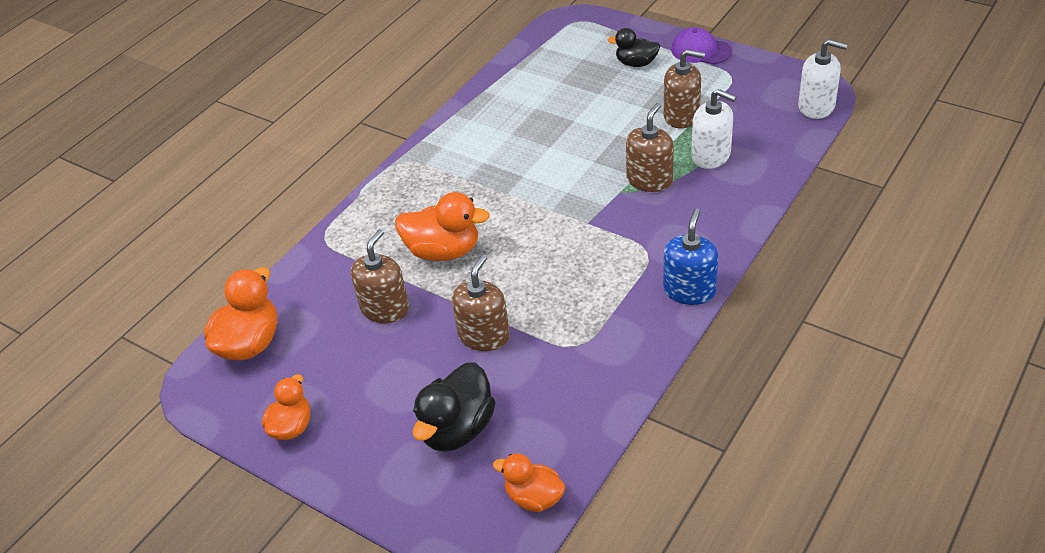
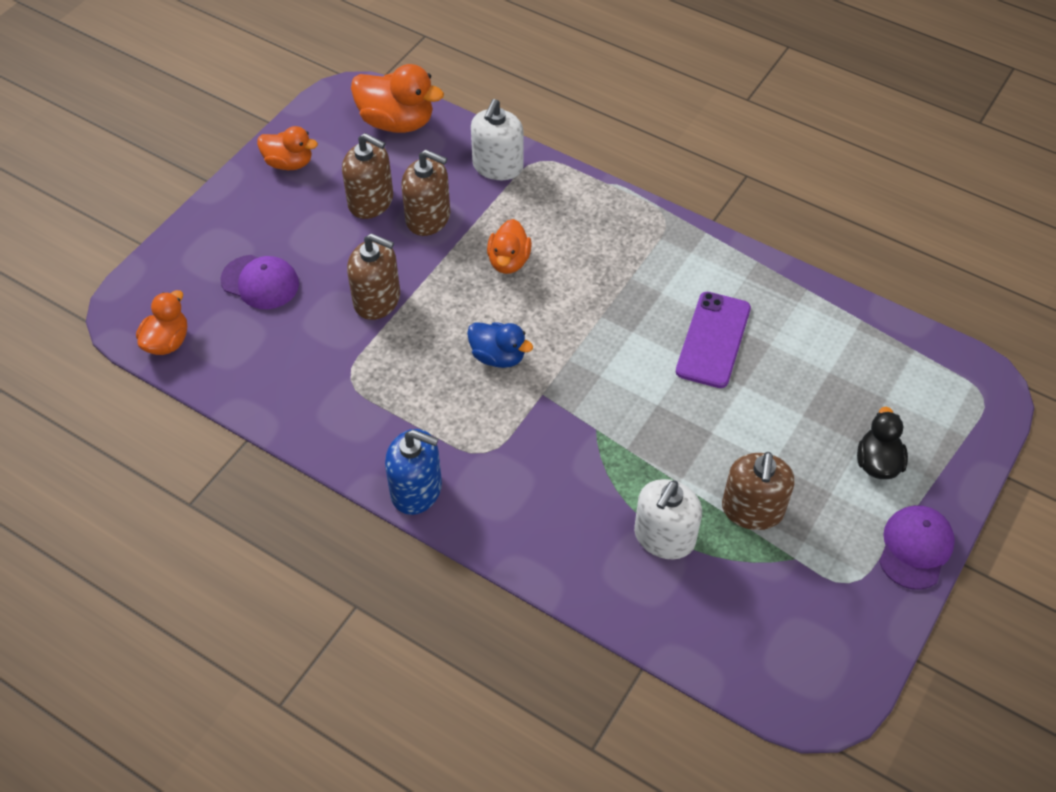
camera: 85 degrees right, 10 degrees up
orange duck [395,192,490,261] -> orange duck [487,219,532,274], size x0.64
black duck [413,362,496,452] -> purple cap [220,255,299,309]
brown soap dispenser [626,103,674,192] -> brown soap dispenser moved to [342,133,393,219]
white soap dispenser [798,39,848,119] -> white soap dispenser moved to [471,99,524,180]
none -> blue duck [467,322,533,368]
none -> purple phone [676,292,751,388]

